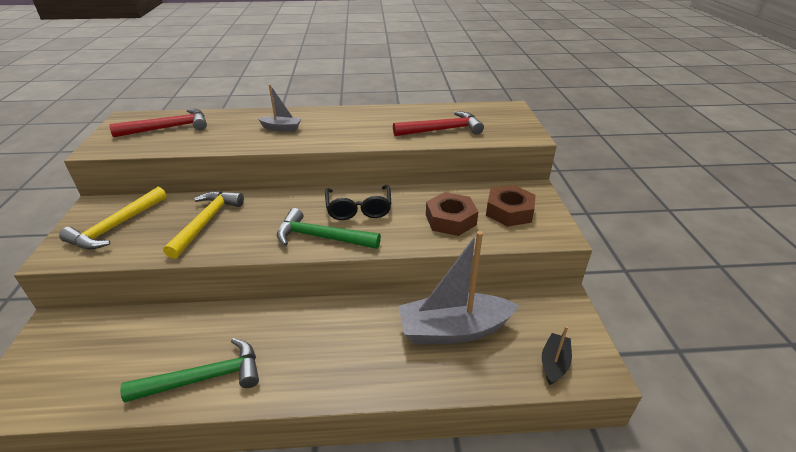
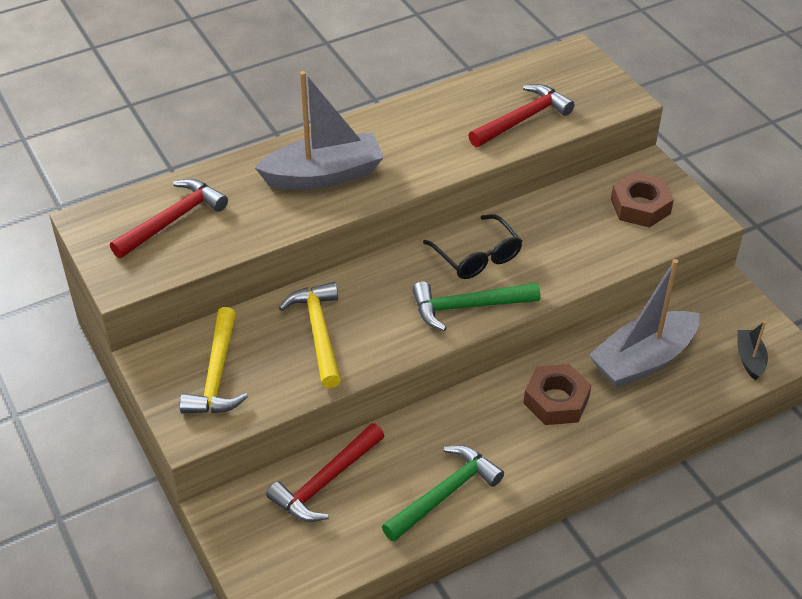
camera: 25 degrees left, 10 degrees up
grey boat [258,84,302,131] -> grey boat [255,71,384,190], size x2.09
brown nut [426,192,478,236] -> brown nut moved to [523,364,591,425]
none -> red hammer [266,423,384,522]

